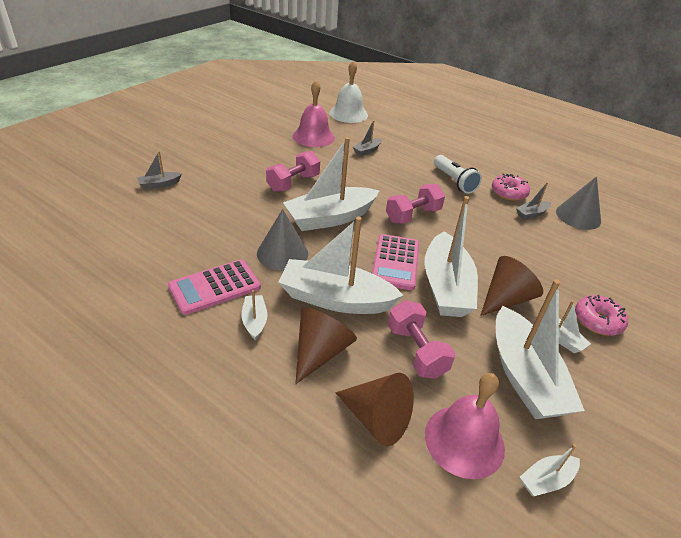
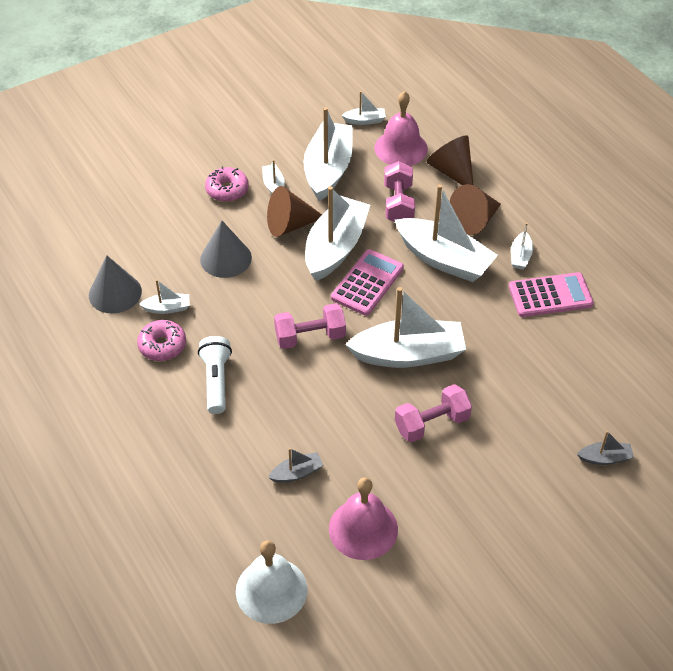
camera: 155 degrees left, 10 degrees up
grey cone [257,209,308,271] -> grey cone moved to [200,221,252,278]
grey boat [516,182,551,220] -> white boat [139,279,190,314]

